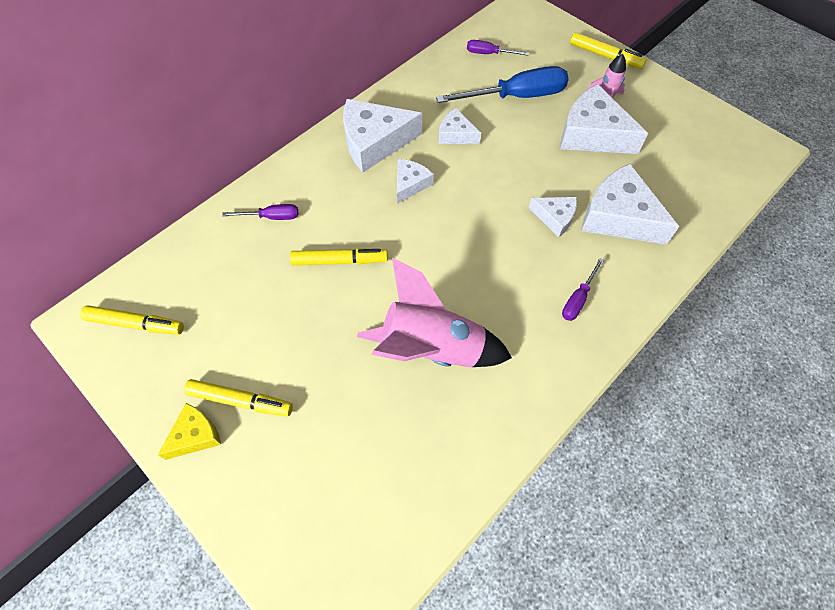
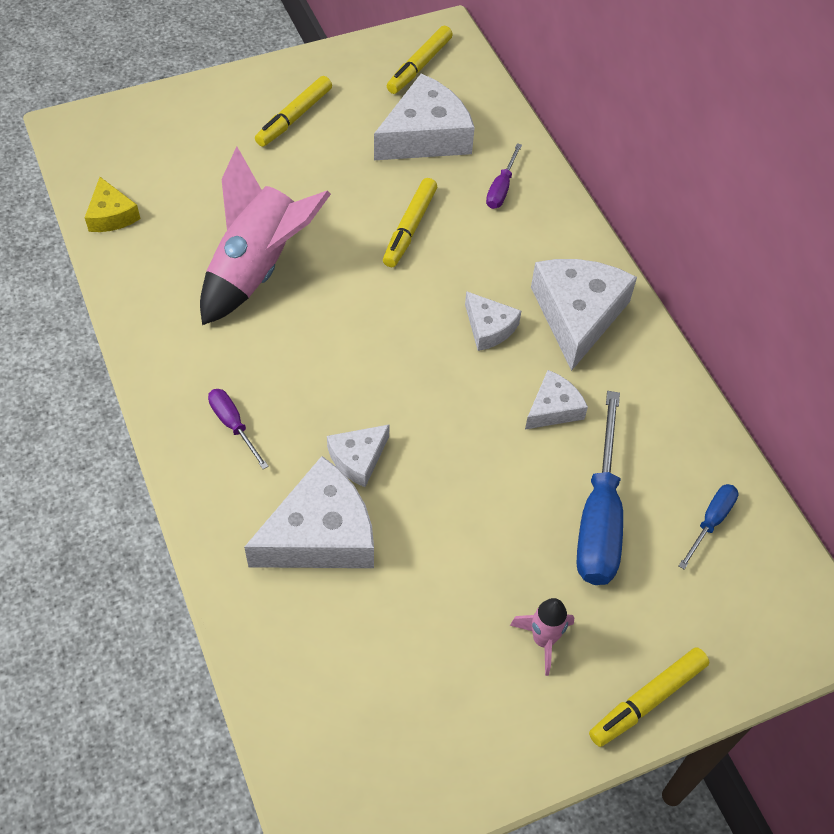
camera: 110 degrees right, 5 degrees down
yellow cheese [158,403,221,460] -> yellow cheese moved to [85,177,140,232]
purple screwdriver [467,40,530,56] -> blue screwdriver [679,484,739,570]
white cheese [560,84,648,154] -> white cheese moved to [374,73,475,160]

